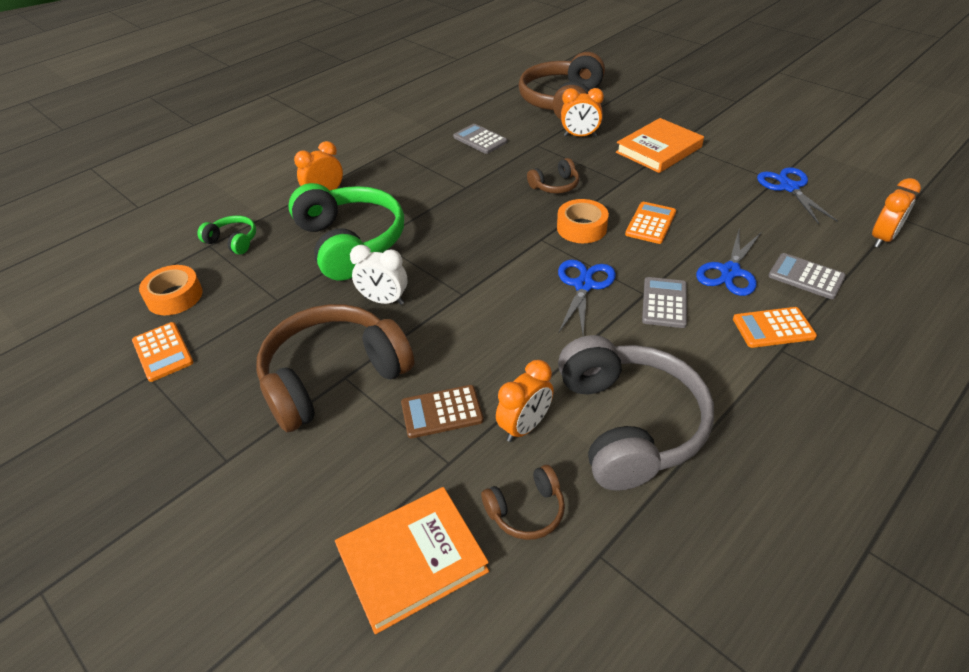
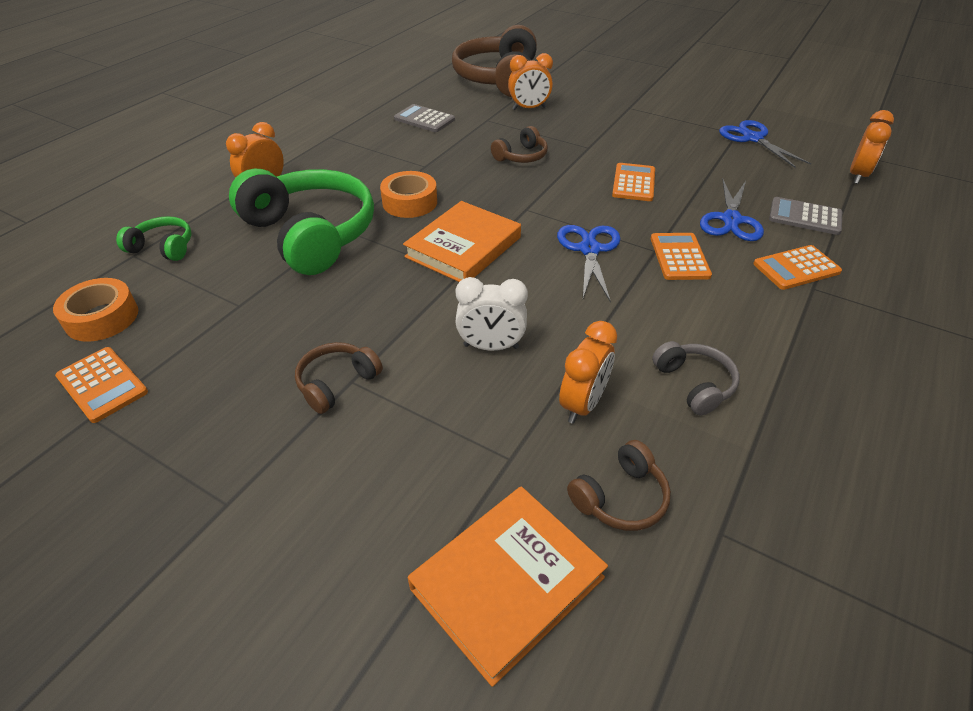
camera: 15 degrees left, 0 degrees up
brown headphones [256,304,414,432] -> brown headphones [295,342,383,414], size x0.46
white clock [350,245,408,305] -> white clock moved to [455,277,528,351]
brown calculator [401,385,483,438] -> none
orange tape [557,199,609,243] -> orange tape moved to [380,171,437,218]
grey headphones [558,335,714,491] -> grey headphones [652,341,739,415], size x0.46
orange book [616,118,704,173] -> orange book moved to [403,201,521,282]
grey calculator [642,277,687,328] -> orange calculator [651,233,712,280]

